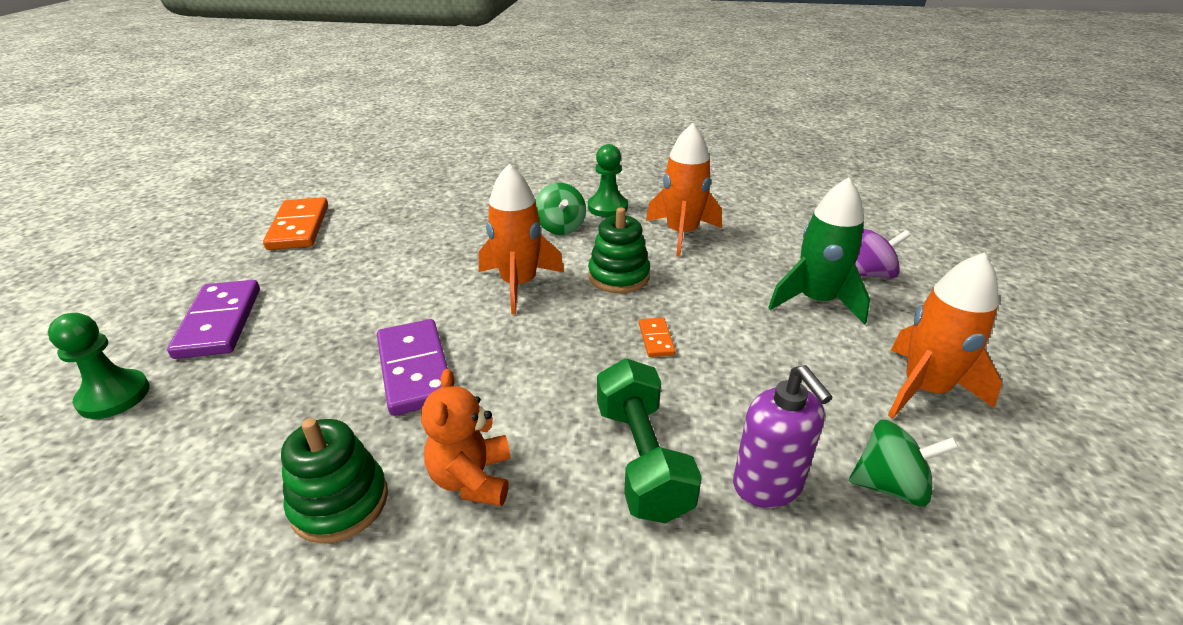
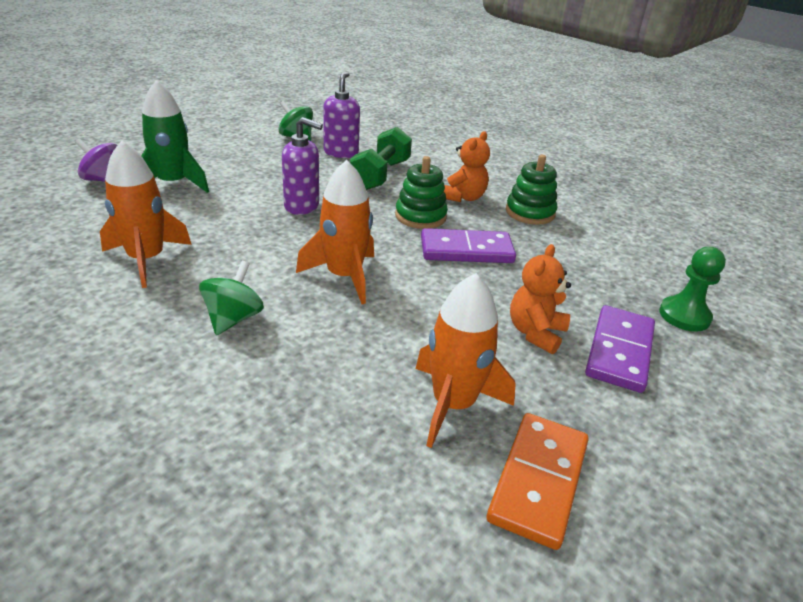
camera: 150 degrees left, 0 degrees up
purple domino [377,319,448,416] -> purple domino turned 75 degrees clockwise [421,228,516,263]
green pawn [588,144,628,217] -> none
green stacking toy [588,207,650,293] -> green stacking toy moved to [395,156,448,229]
orange domino [639,318,676,357] -> purple soap dispenser [282,117,323,215]
orange rocket [888,253,1002,419] -> orange rocket moved to [415,273,516,448]
none -> orange teddy bear [510,244,571,354]

